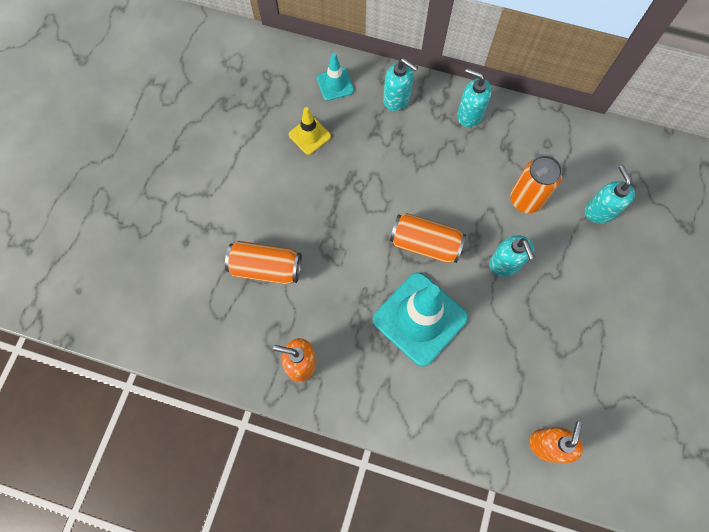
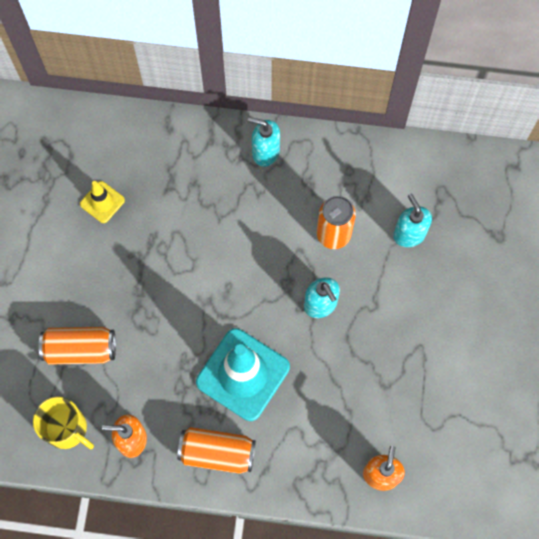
camera: 10 degrees left, 0 degrees up
turquoise traffic cone [317,53,354,101] -> none
turquoise soap dispenser [383,58,418,111] -> none
orange can [390,213,466,263] -> orange can moved to [177,427,256,474]
none -> yellow mug [33,397,94,449]

